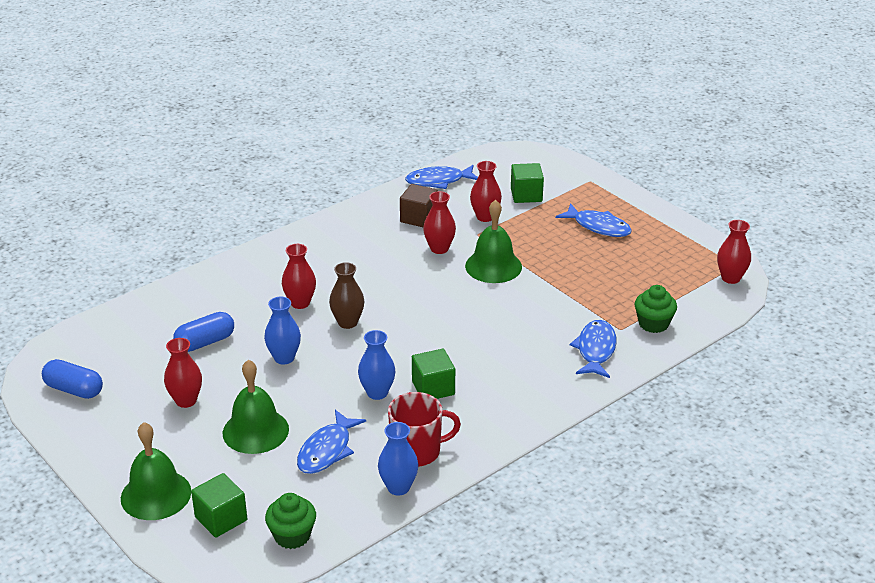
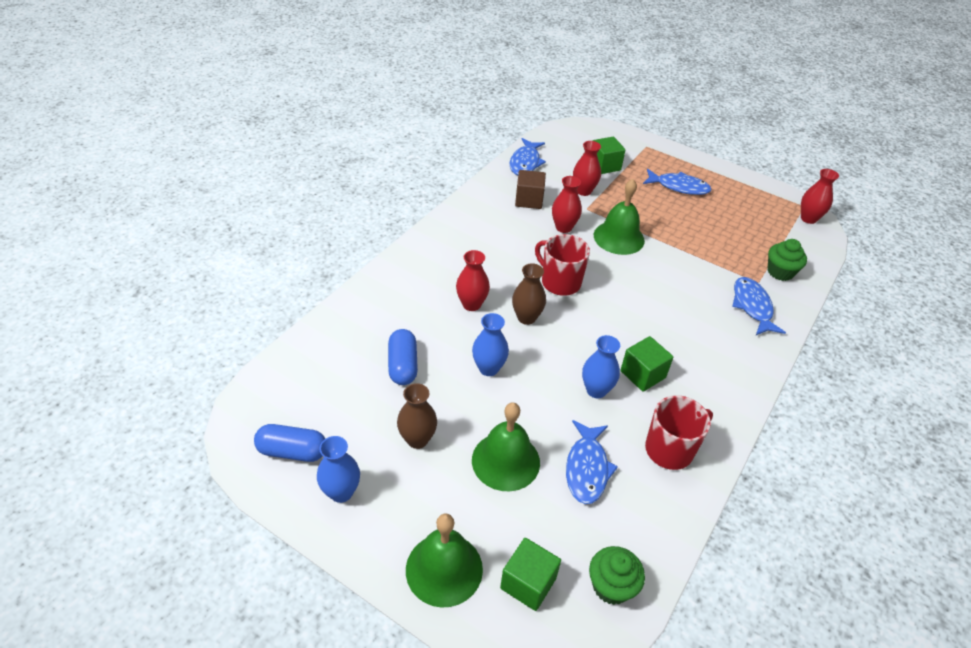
camera: 20 degrees left, 10 degrees up
red vase [164,338,202,408] -> brown vase [397,383,437,449]
blue capsule [173,312,234,352] -> blue capsule turned 45 degrees counterclockwise [388,329,418,385]
blue vase [378,422,418,496] -> blue vase moved to [317,436,360,503]
blue fish [405,165,478,189] -> blue fish turned 45 degrees counterclockwise [510,138,546,175]
none -> red mug [535,234,590,296]

